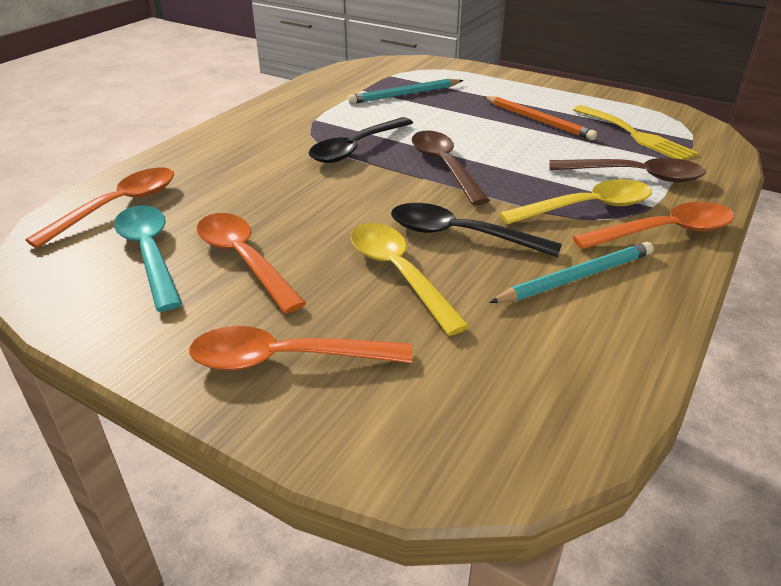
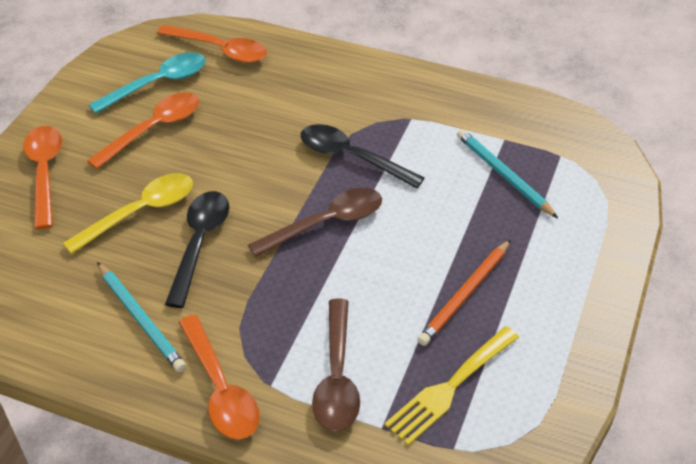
camera: 80 degrees right, 10 degrees up
yellow spoon [499,179,652,225] -> none

